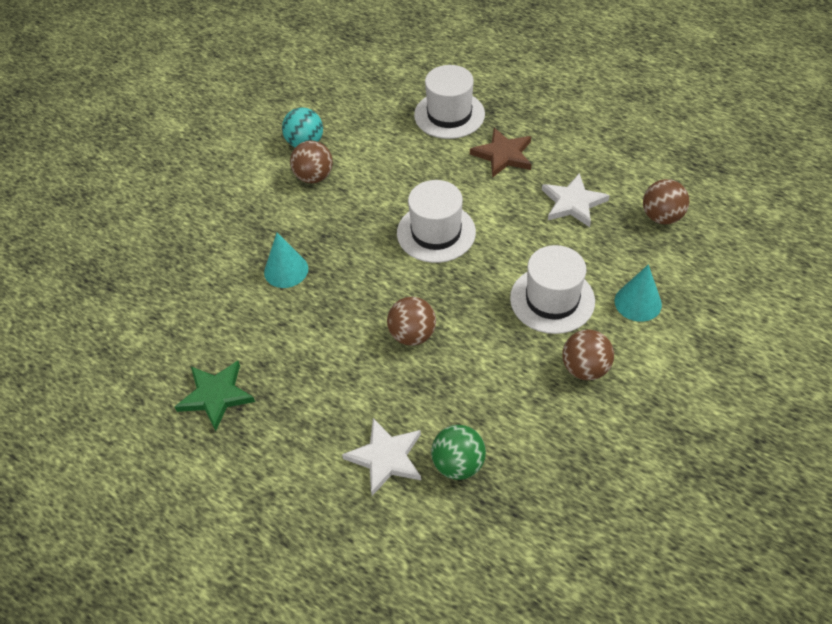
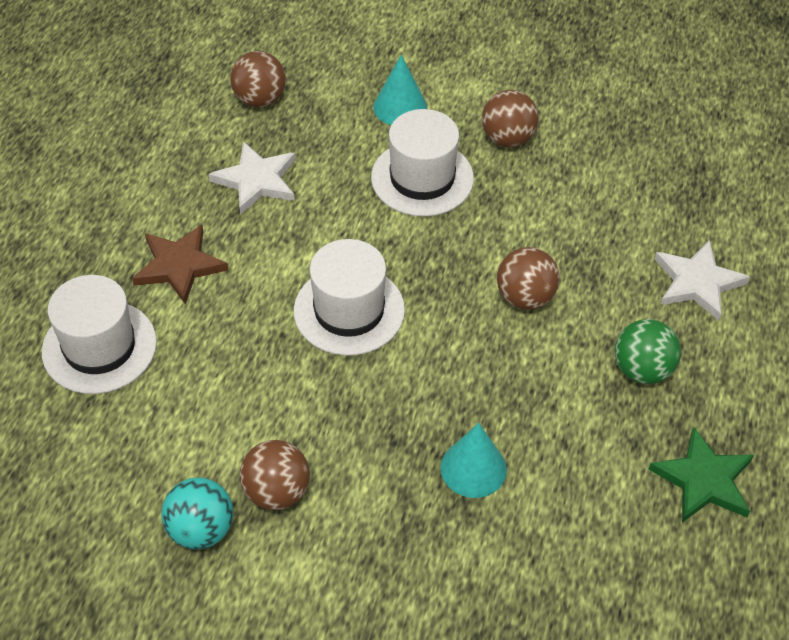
camera: 110 degrees left, 0 degrees up
green ball [431,425,486,480] -> green ball moved to [615,319,681,384]

